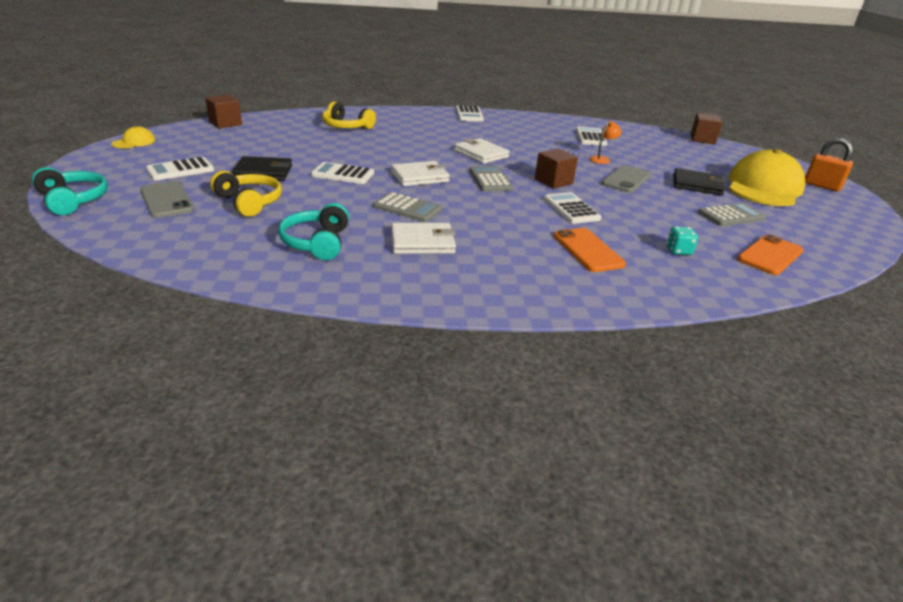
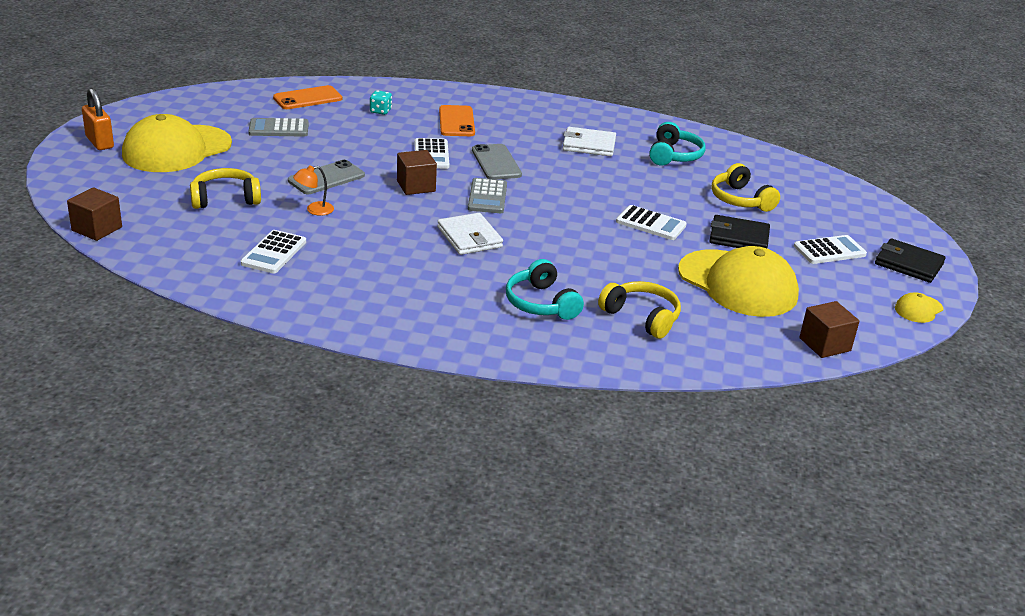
camera: 165 degrees left, 0 degrees up
turquoise headphones [32,167,108,215] -> turquoise headphones moved to [506,259,584,320]
grey phone [140,181,194,218] -> grey phone moved to [472,144,522,179]
grey calculator [373,192,442,222] -> none
white wallet [391,161,450,186] -> none
white calculator [456,105,484,122] -> none
black wallet [673,168,726,196] -> black wallet moved to [875,238,946,283]
none -> yellow headphones [190,168,261,209]
none -> yellow cap [678,246,799,317]

